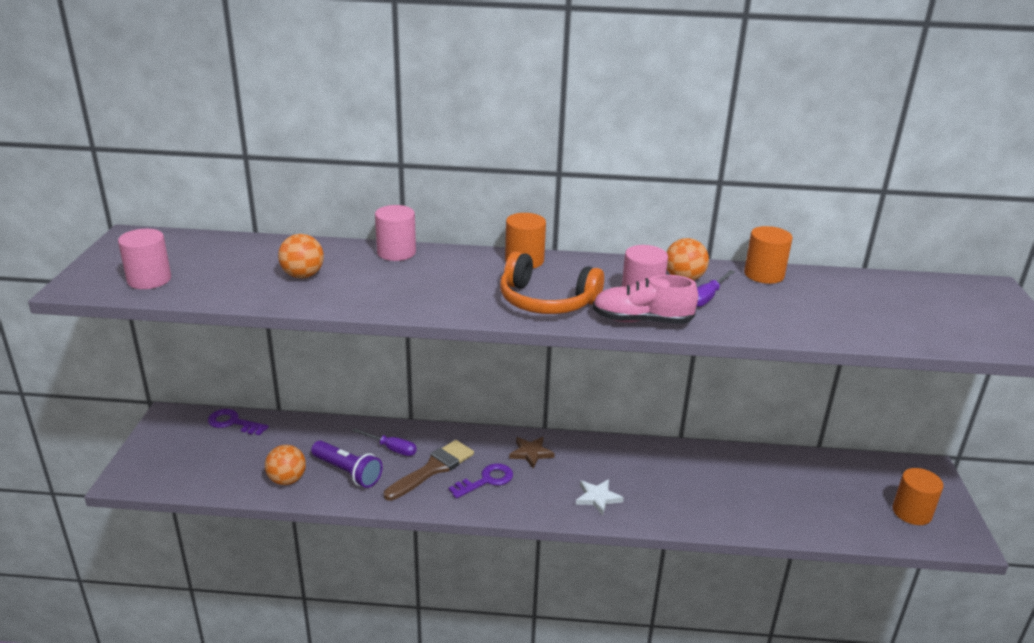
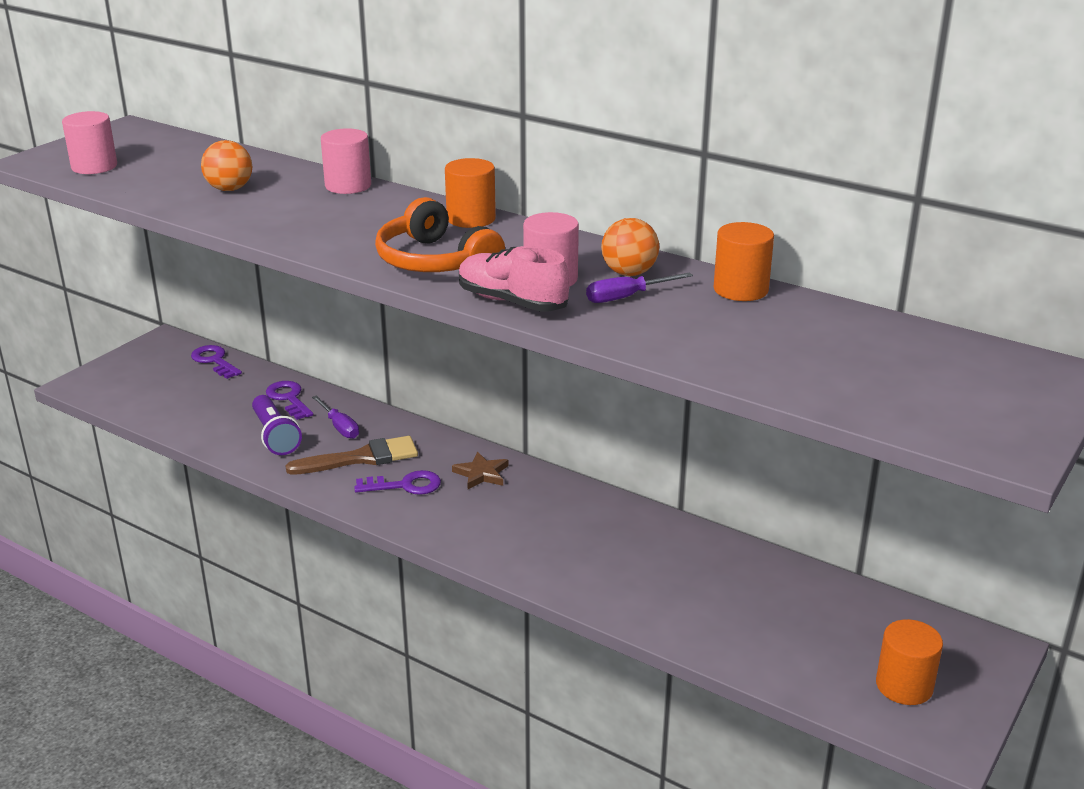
camera: 30 degrees right, 0 degrees up
orange ball [265,445,306,485] -> none
white star [576,479,624,515] -> none
none -> purple key [266,381,313,420]

